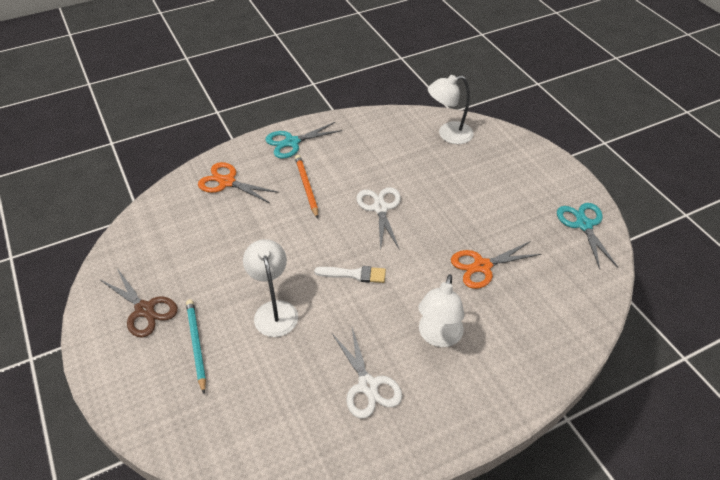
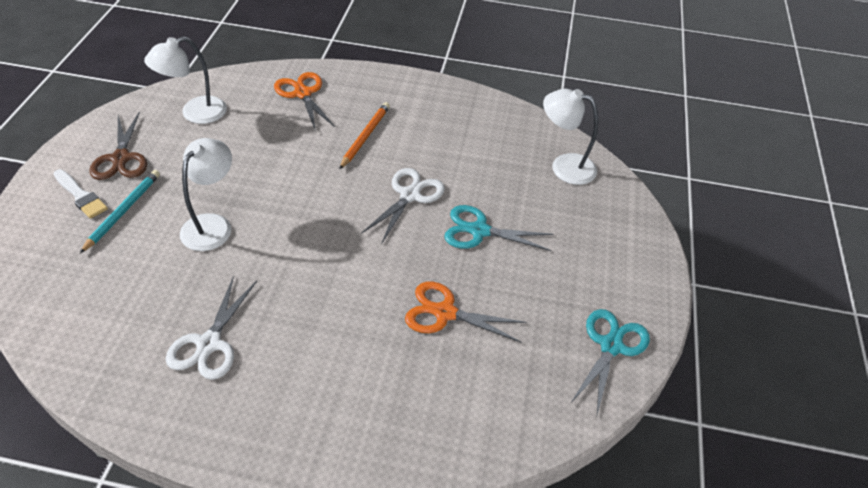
camera: 35 degrees right, 0 degrees up
turquoise scissors [265,122,343,159] -> turquoise scissors moved to [444,205,553,251]
white brush [314,266,386,283] -> white brush moved to [53,169,108,219]
white lamp [418,274,464,347] -> white lamp moved to [144,36,227,124]

